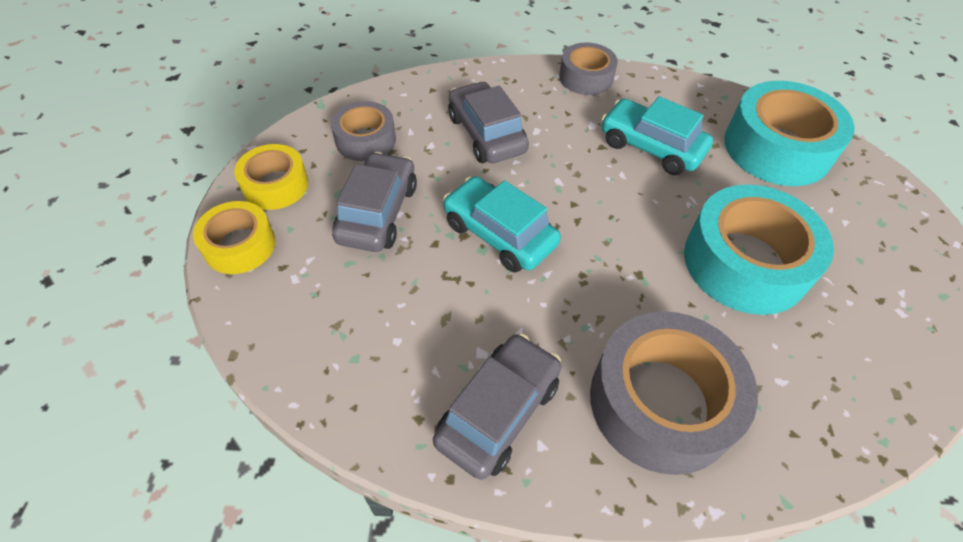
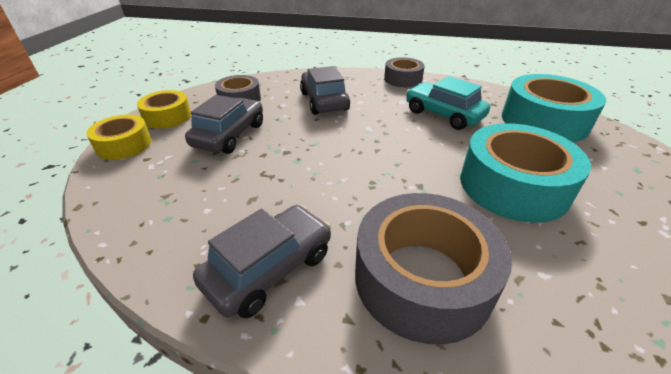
camera: 10 degrees right, 15 degrees down
turquoise car [443,176,561,273] -> none

